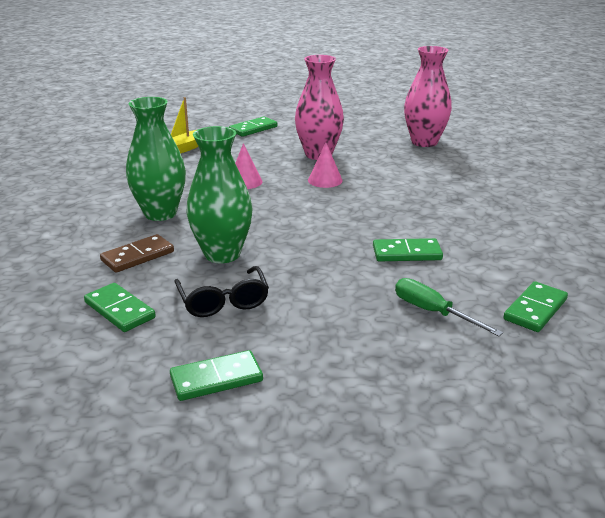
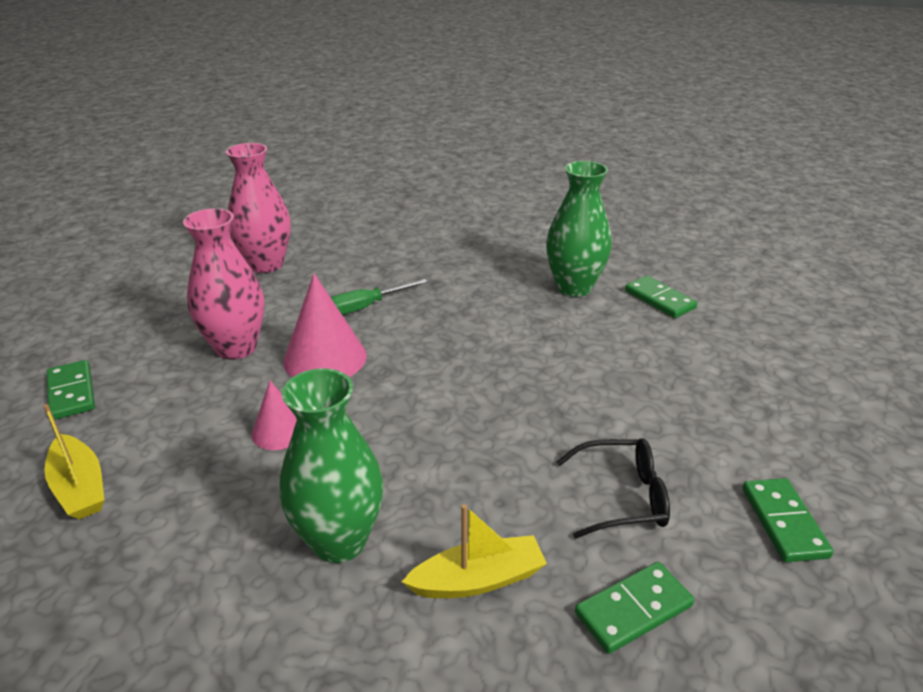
camera: 75 degrees left, 5 degrees up
brown domino [100,234,174,273] -> yellow boat [402,504,547,598]
green vase [186,126,252,263] -> green vase moved to [546,161,611,297]
pink cone [308,142,343,188] -> pink cone [283,273,367,377], size x1.71
green domino [373,238,443,261] -> none
green screwdriver [395,278,503,336] -> green screwdriver moved to [331,279,428,315]

